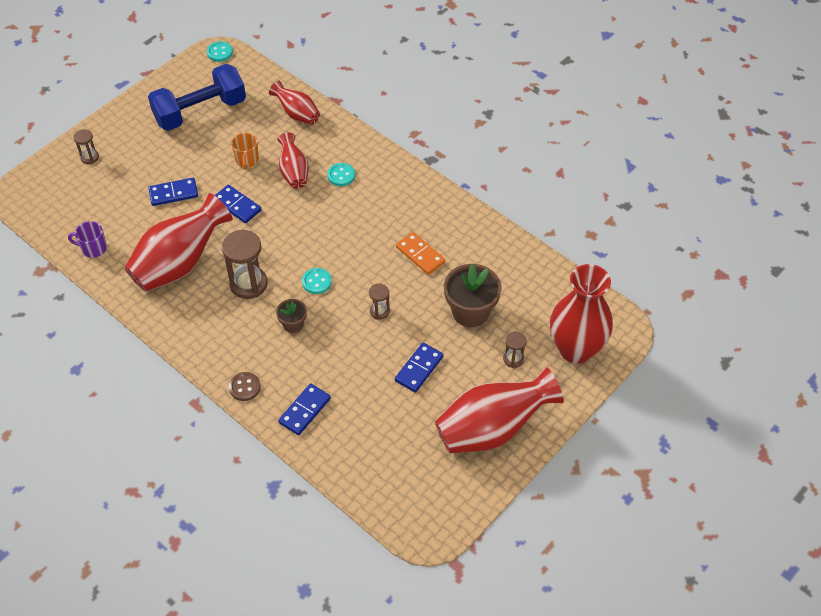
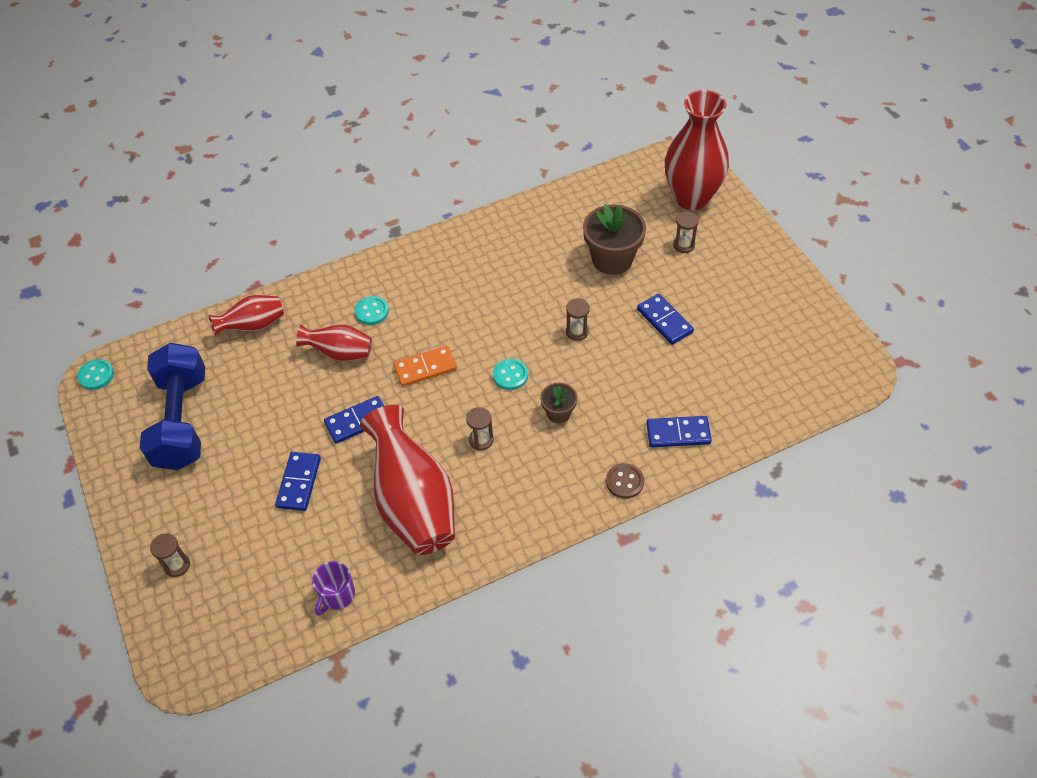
camera: 65 degrees left, 0 degrees up
brown hourglass [222,230,267,299] -> brown hourglass [466,407,493,451], size x0.53
orange mug [231,133,259,170] -> none
blue domino [278,384,331,435] -> blue domino turned 60 degrees counterclockwise [646,416,712,447]
orange domino [396,232,445,275] -> orange domino moved to [393,346,457,387]
red vase [435,367,564,453] -> none

